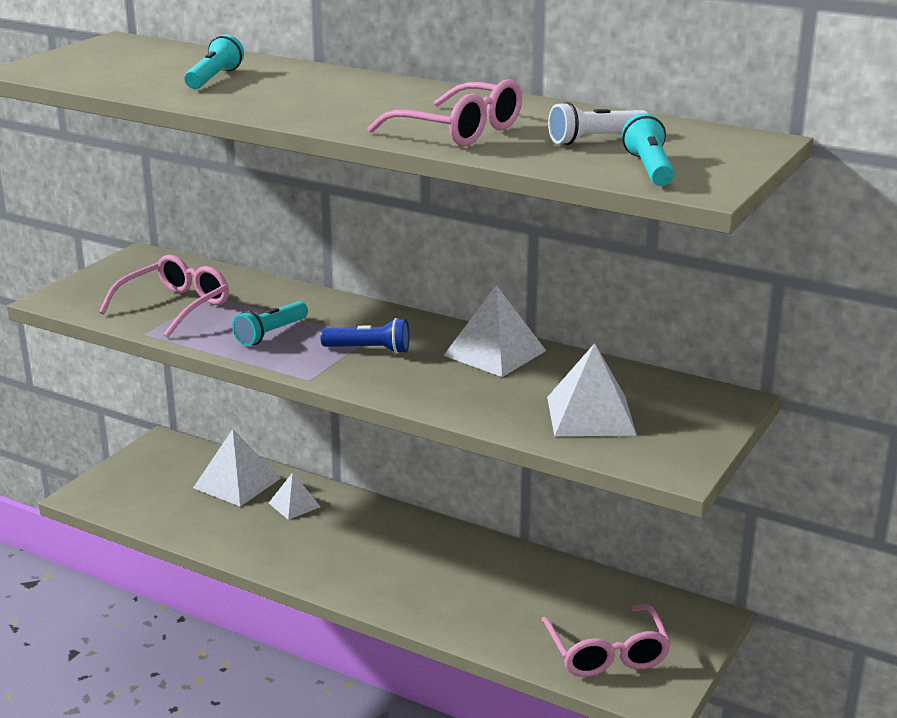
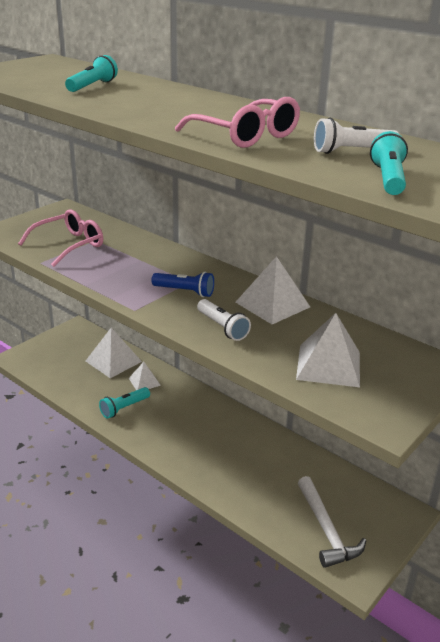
camera: 10 degrees right, 5 degrees up
turquoise flashlight [232,301,308,346] -> turquoise flashlight moved to [99,387,150,419]
pink glasses [541,604,671,677] -> white hammer [298,476,366,568]
none -> white flashlight [197,299,251,341]

